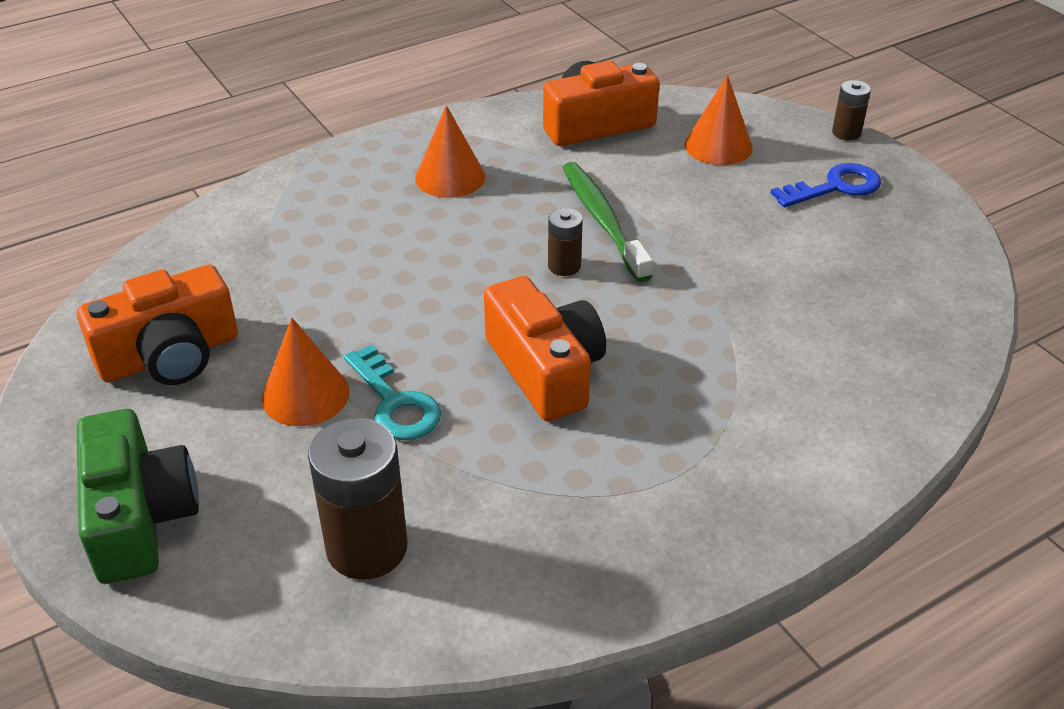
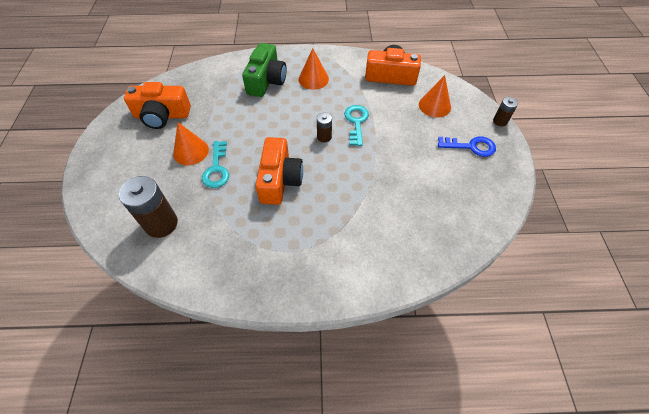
camera: 30 degrees right, 15 degrees up
green camera [77,409,199,584] -> green camera moved to [242,43,287,97]
green toothbrush [563,162,653,282] -> turquoise key [344,105,369,146]

